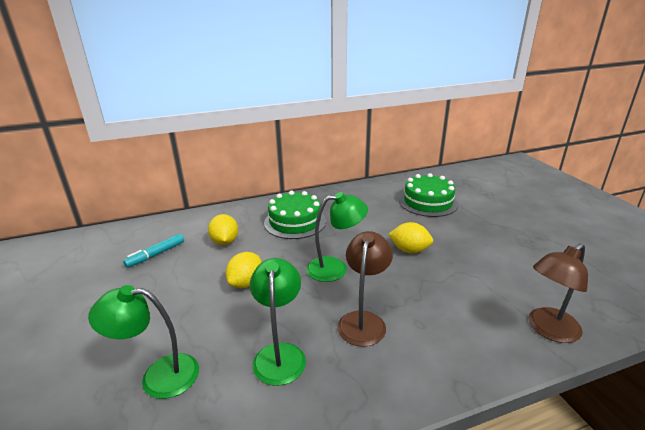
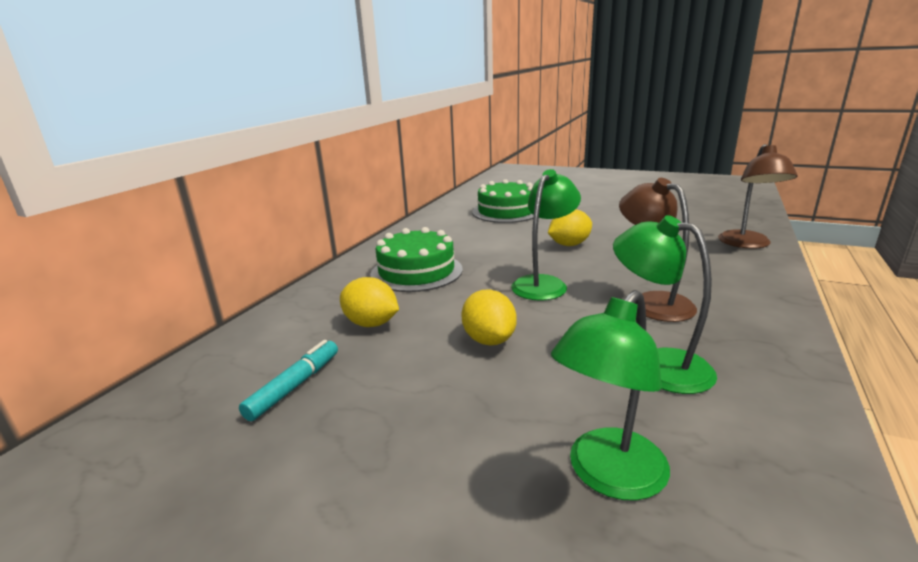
camera: 45 degrees left, 5 degrees down
turquoise marker [123,234,184,268] -> turquoise marker turned 150 degrees counterclockwise [239,340,338,421]

